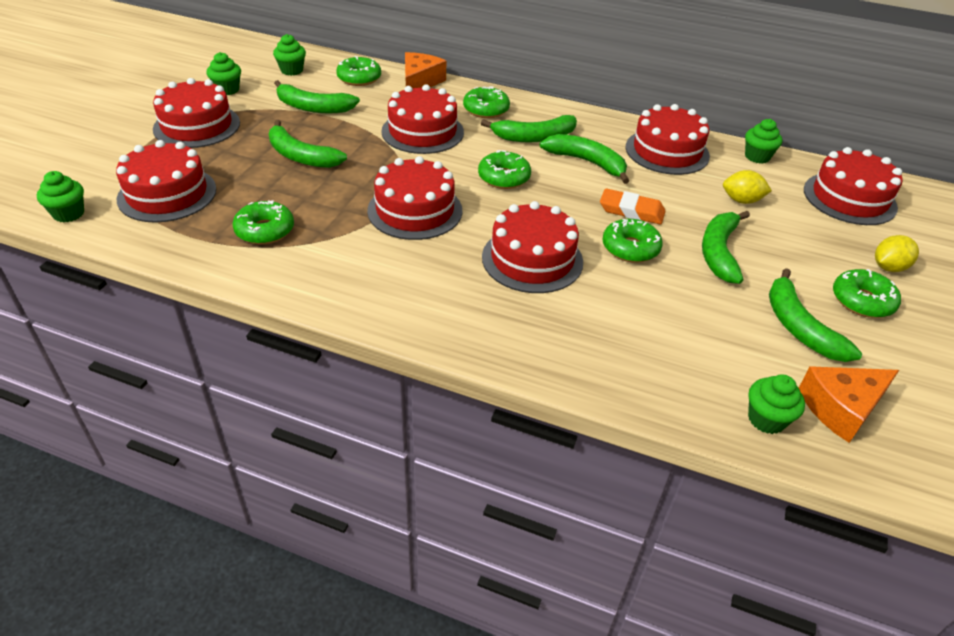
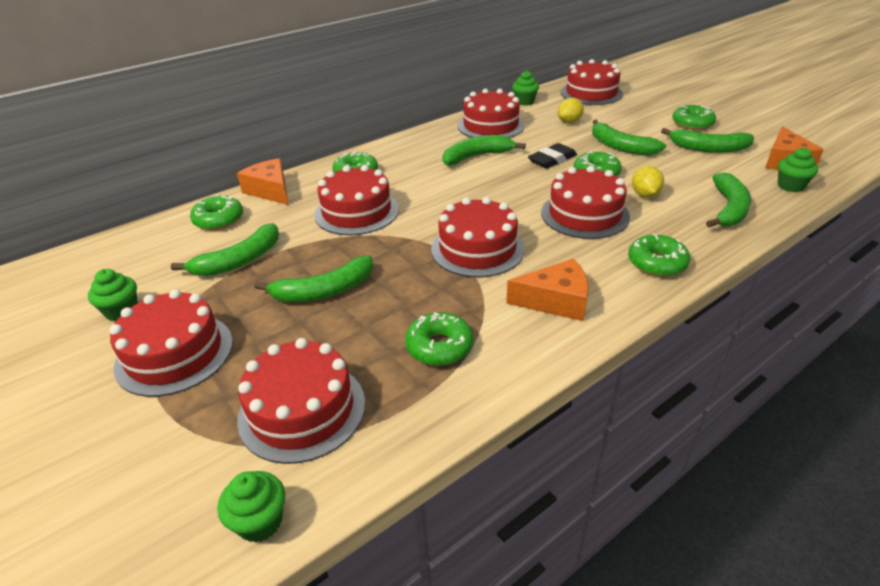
camera: 55 degrees left, 5 degrees down
green cupcake [273,34,306,76] -> none
green donut [478,150,531,189] -> green donut moved to [628,233,690,277]
green banana [481,115,577,142] -> green banana moved to [706,173,751,228]
orange eraser [600,188,665,225] -> black eraser [528,143,577,169]
yellow lemon [875,235,919,272] -> yellow lemon moved to [632,166,664,198]
none -> orange cheese [506,259,589,321]

